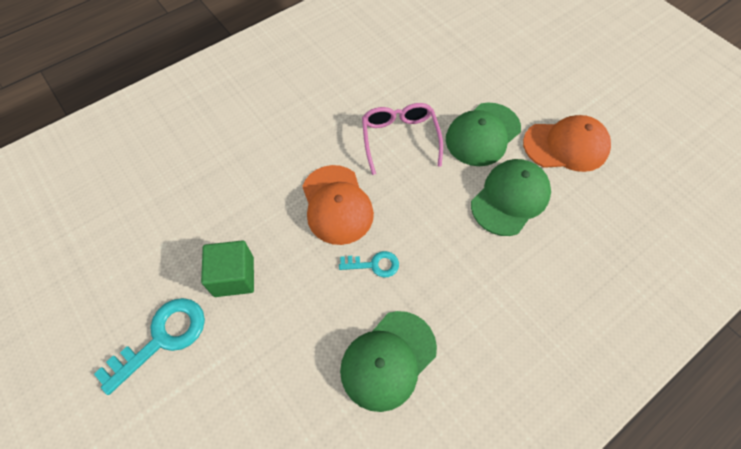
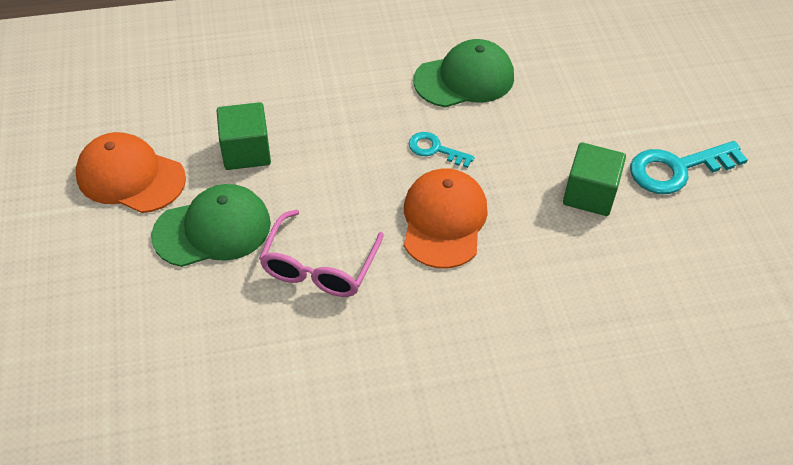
camera: 155 degrees left, 10 degrees down
green cap [471,159,551,236] -> green cube [217,102,271,170]

